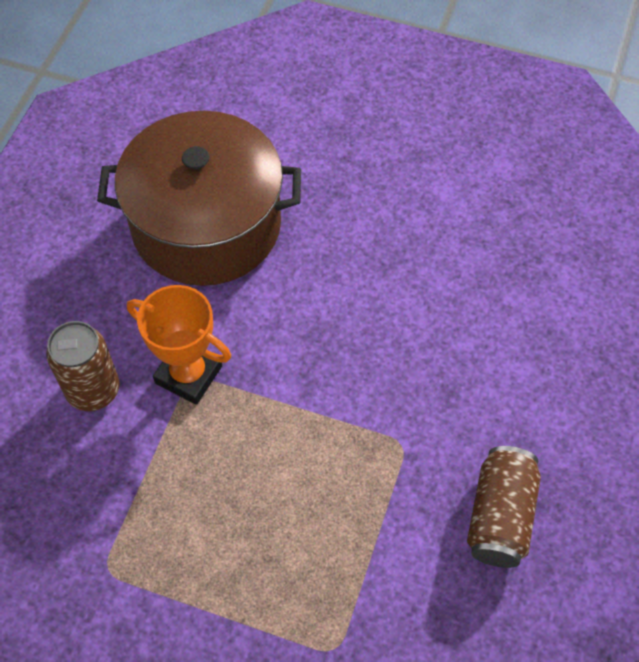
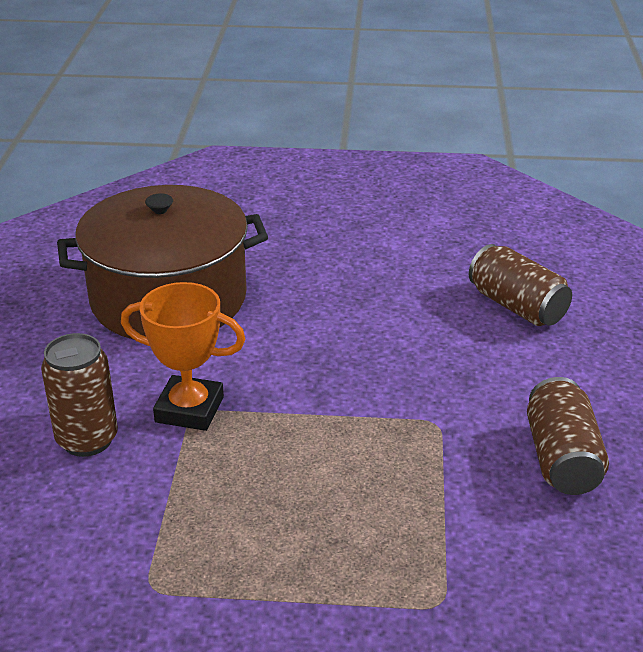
camera: 15 degrees left, 25 degrees down
none -> brown can [469,244,572,326]

